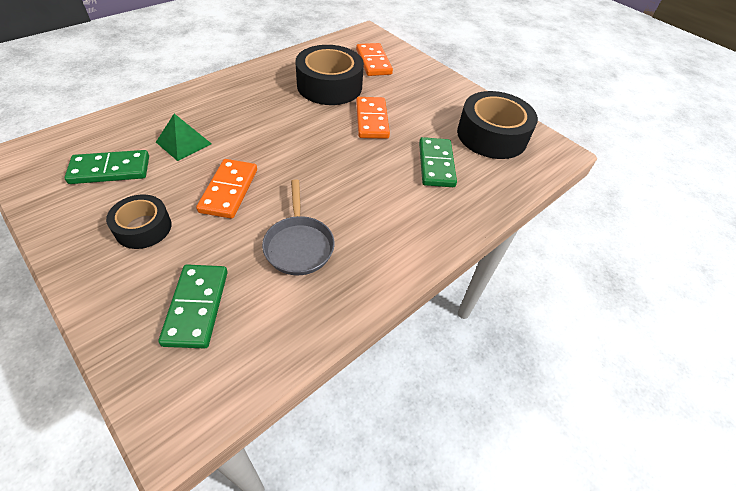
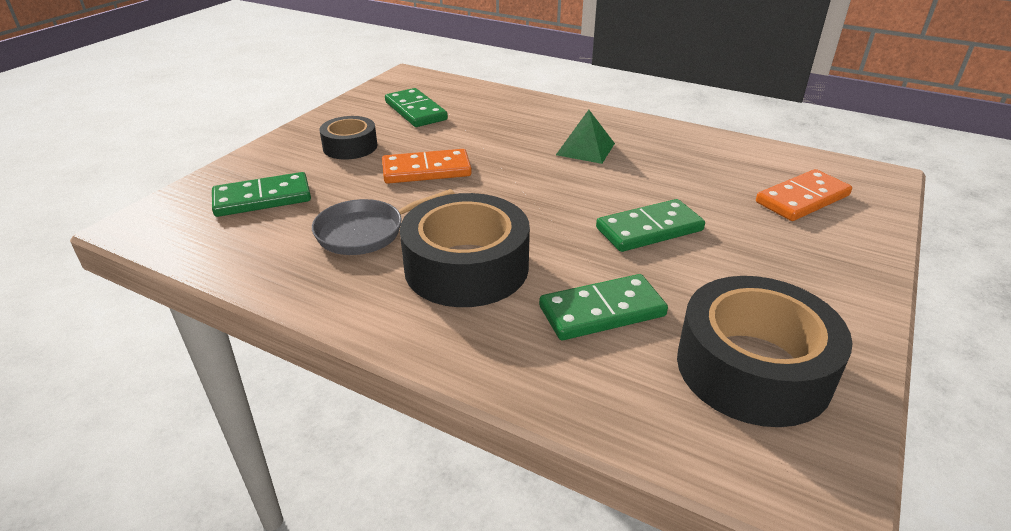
camera: 75 degrees right, 15 degrees down
green pyramid [156,114,212,161] -> green pyramid moved to [556,110,615,164]
black tape [295,45,364,105] -> black tape moved to [400,193,530,307]
orange domino [356,97,390,139] -> green domino [596,199,705,252]

